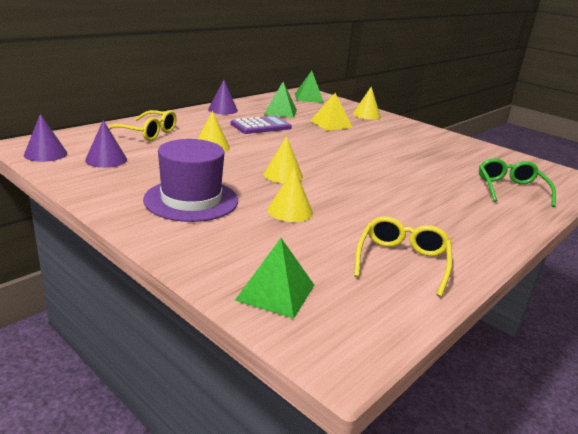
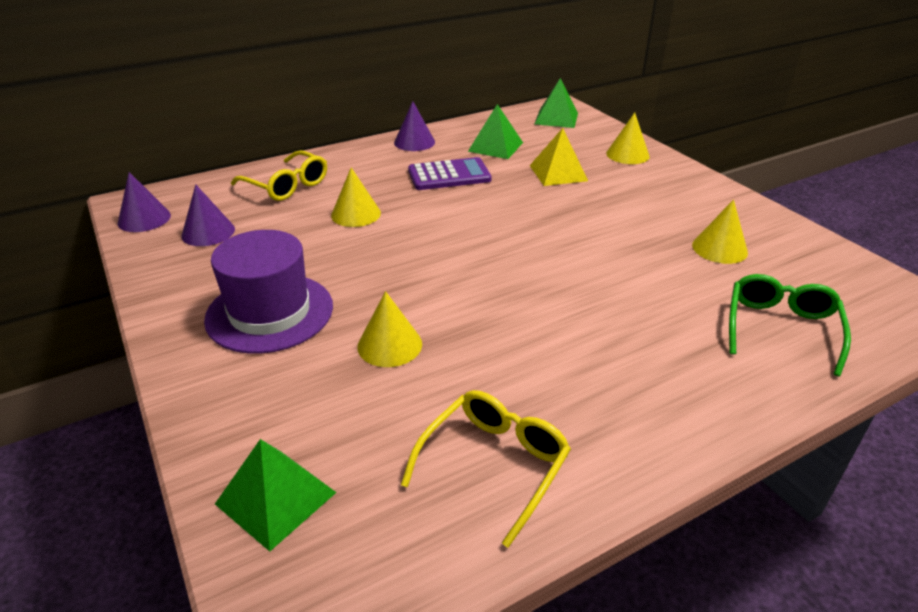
camera: 20 degrees right, 10 degrees up
yellow cone [264,136,303,183] -> yellow cone moved to [692,200,748,264]

